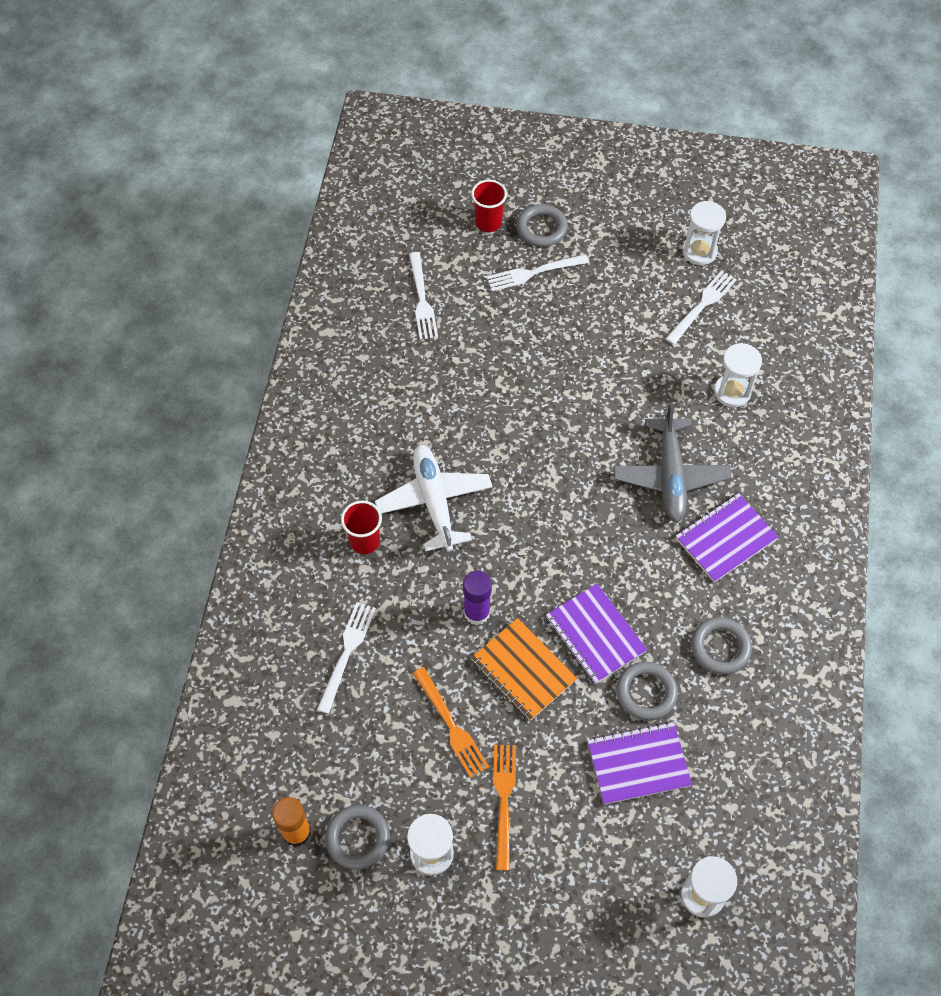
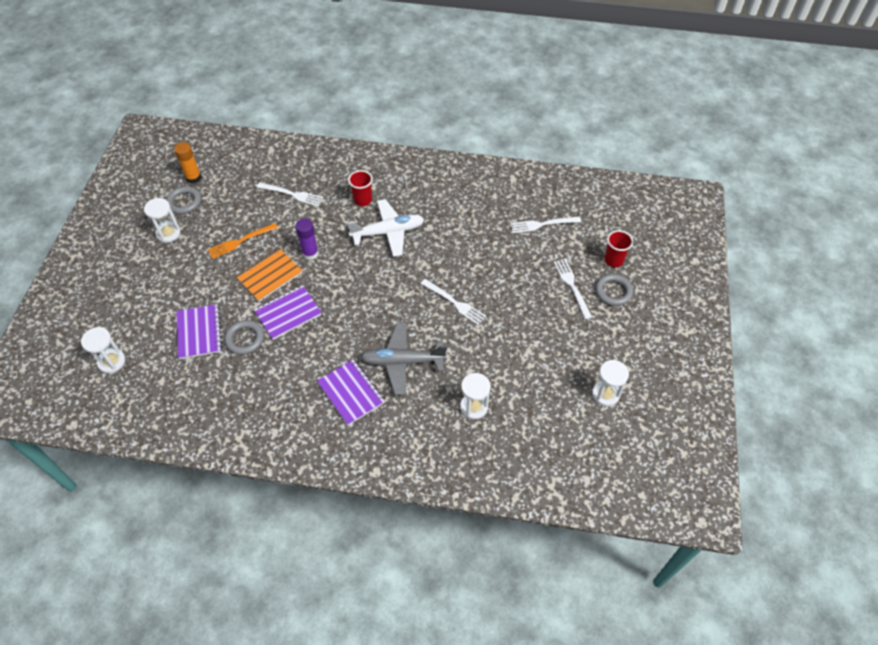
camera: 90 degrees right, 5 degrees down
orange fork [493,745,516,871] -> none
white fork [665,270,737,345] -> white fork moved to [421,279,486,325]
grey ring [691,617,752,675] -> none

